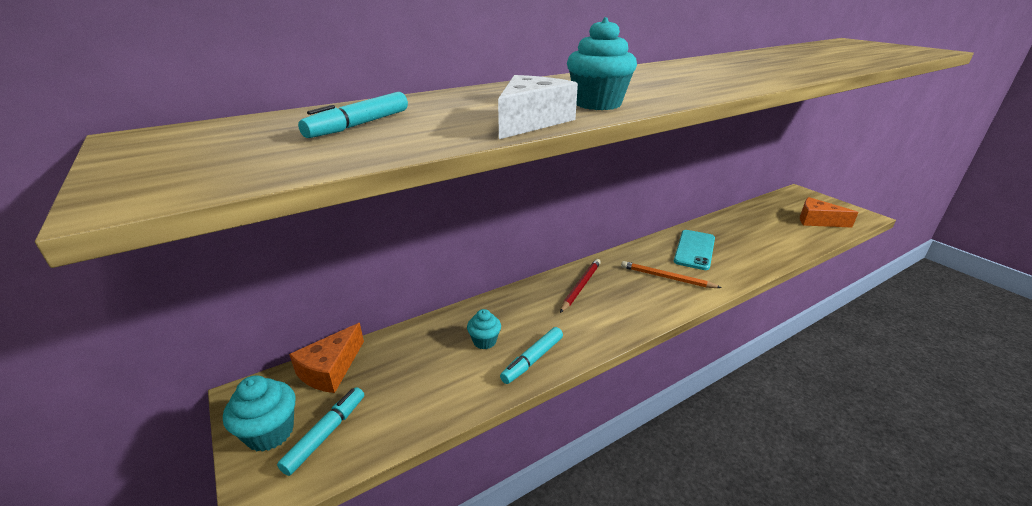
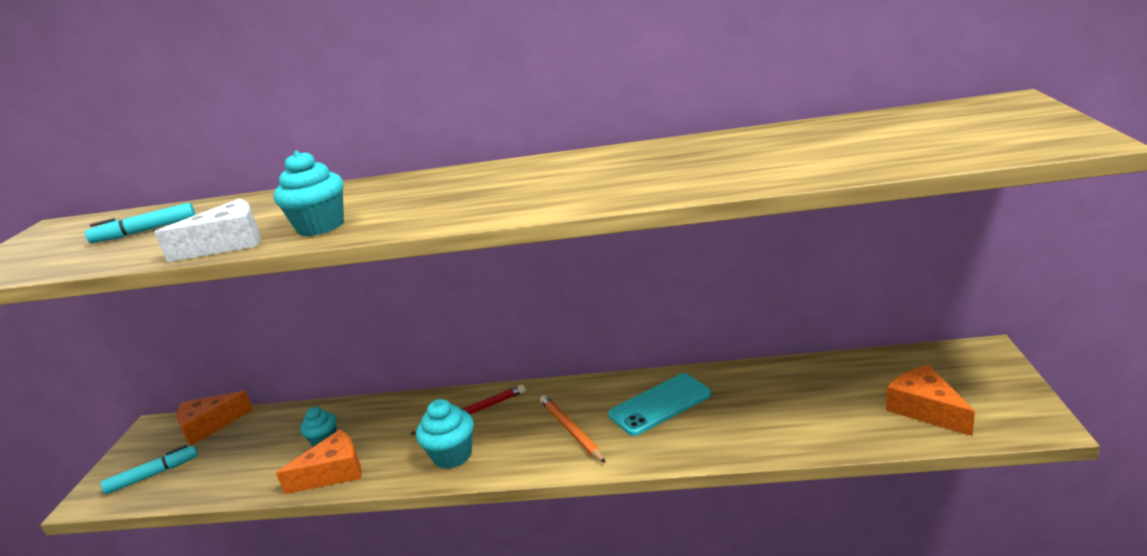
camera: 40 degrees right, 5 degrees down
turquoise cupcake [223,375,296,452] -> turquoise cupcake moved to [416,399,474,469]
turquoise marker [500,327,563,384] -> orange cheese [276,429,362,494]

